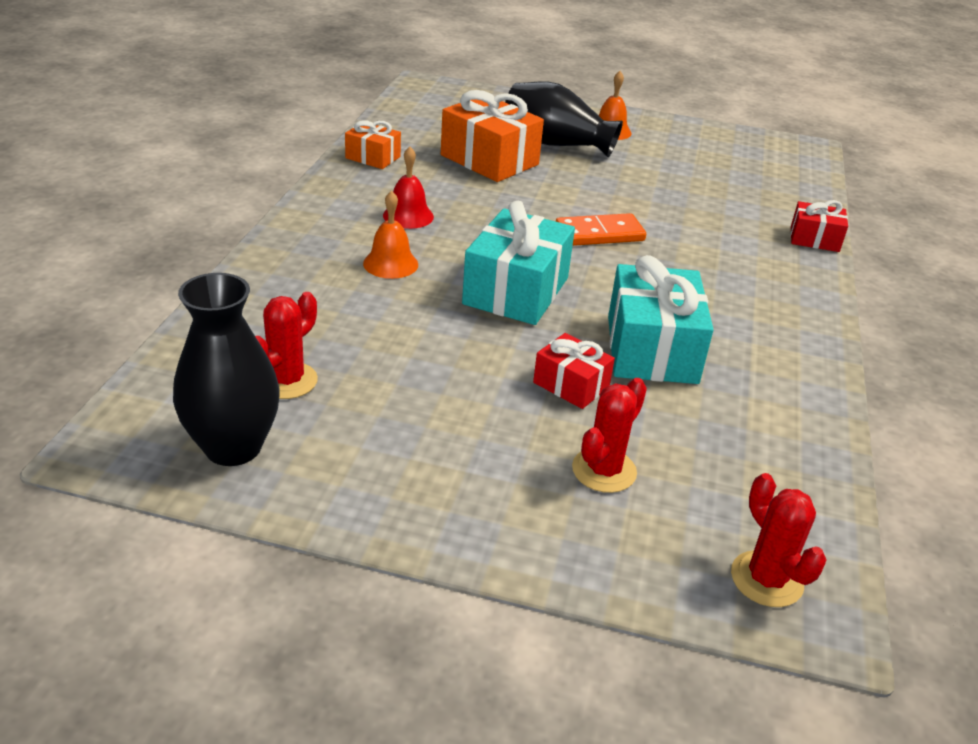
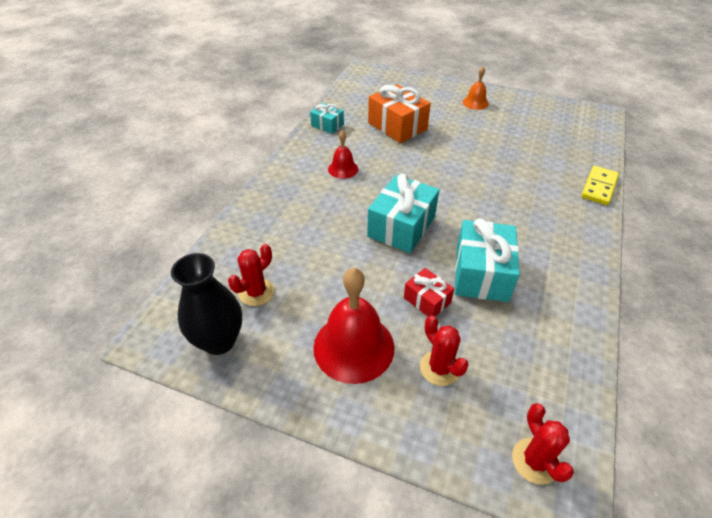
camera: 10 degrees right, 10 degrees up
orange gift [345,120,401,169] -> turquoise gift [310,103,344,134]
orange bell [363,190,418,279] -> none
black vase [505,82,623,157] -> none
orange domino [556,213,646,246] -> none
red cactus [572,378,647,493] -> red cactus turned 75 degrees counterclockwise [420,316,469,386]
red gift [790,200,848,252] -> yellow domino [581,166,619,205]
none -> red bell [313,268,394,384]

